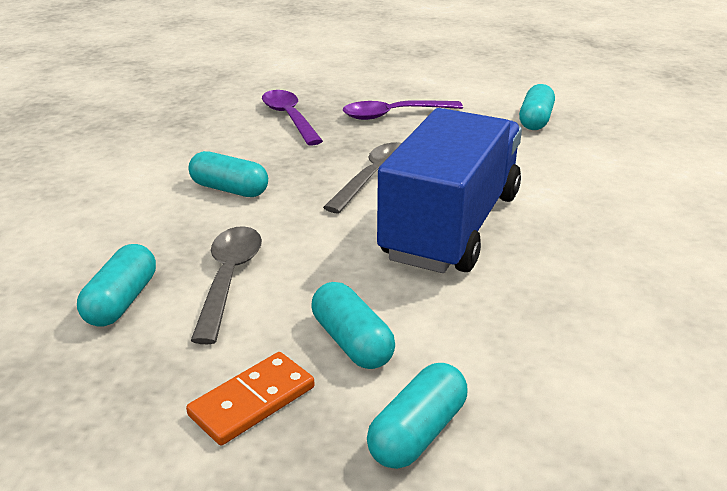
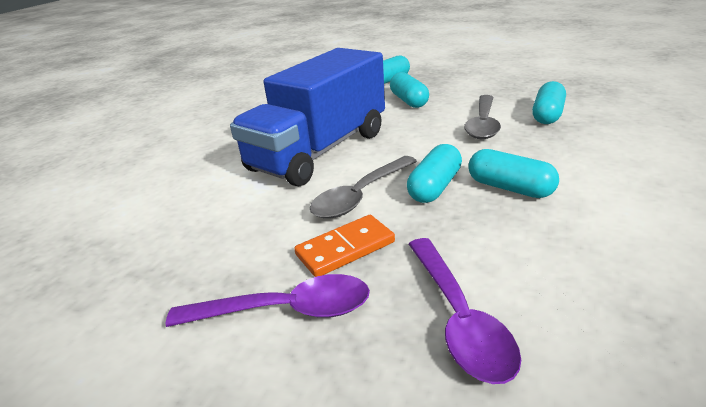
camera: 165 degrees left, 0 degrees up
orange domino [186,352,315,446] -> orange domino moved to [294,215,395,277]
turquoise capsule [519,84,555,130] -> turquoise capsule moved to [407,144,462,203]

